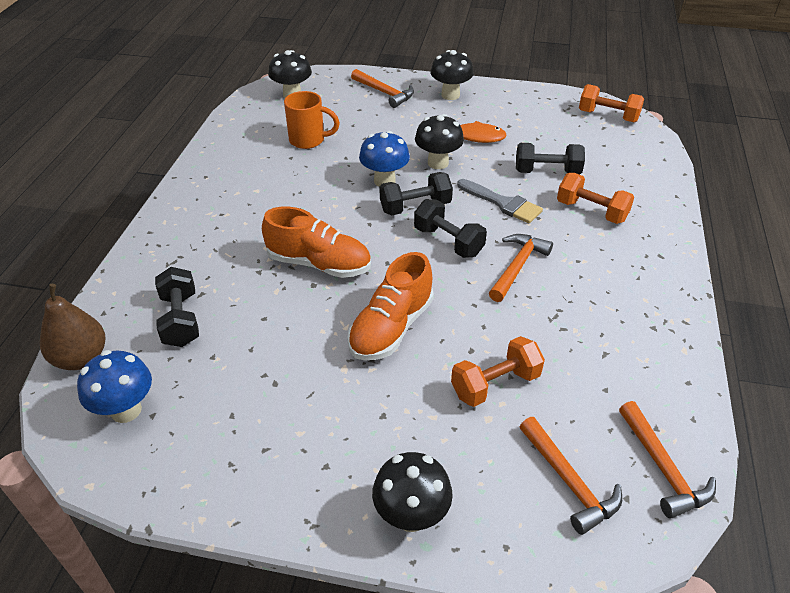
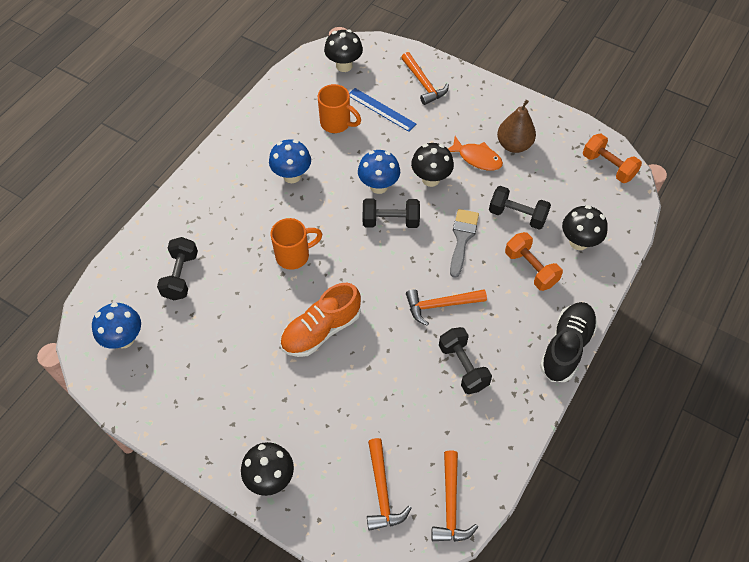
camera: 20 degrees right, 15 degrees up
brown pear [40,284,105,370] -> brown pear moved to [497,100,536,153]
orange shoe [262,207,371,278] -> orange mug [270,218,323,270]
black dumbbell [414,199,487,258] -> black dumbbell moved to [439,327,492,394]
black mushroom [430,50,474,100] -> black mushroom moved to [562,205,608,250]
orange dumbbell [451,336,545,407] -> none
grey brush [457,179,543,223] -> grey brush turned 135 degrees counterclockwise [450,209,479,278]
orange hammer [489,234,553,302] -> orange hammer turned 150 degrees counterclockwise [406,289,487,326]
none -> blue mushroom [269,139,311,183]
none -> blue ruler [349,88,416,132]
none -> black shoe [540,302,598,382]

